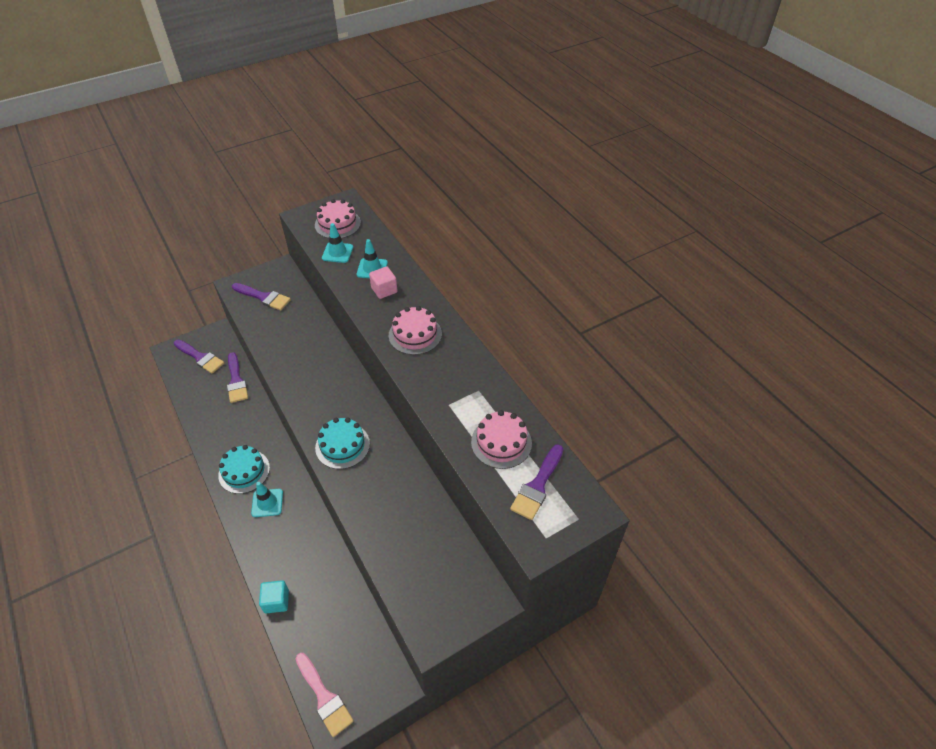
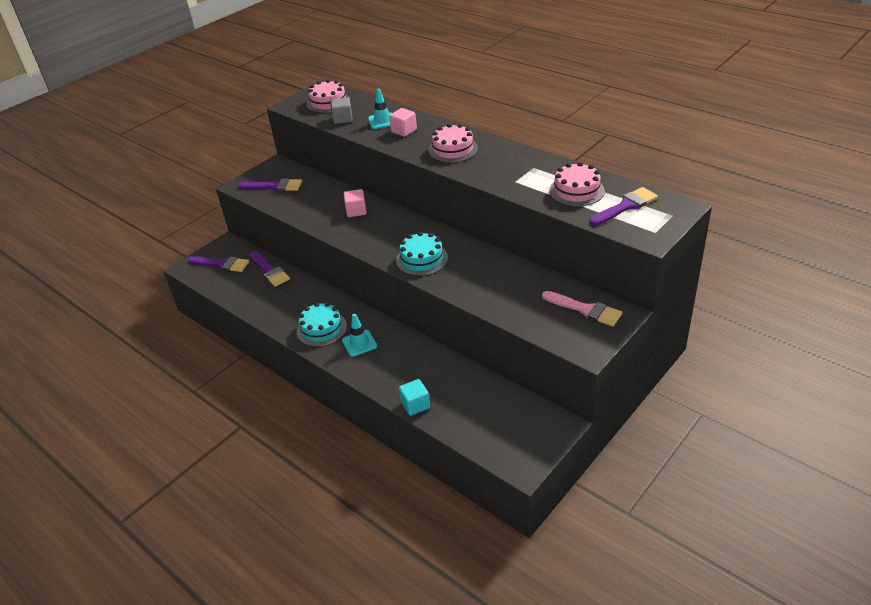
camera: 15 degrees left, 10 degrees down
pink brush [296,653,354,737] -> pink brush moved to [542,291,622,327]
turquoise traffic cone [322,223,353,263] -> grey cube [331,97,353,124]
purple brush [510,444,563,520] -> purple brush turned 135 degrees counterclockwise [589,187,658,226]
none -> pink cube [344,189,367,217]

